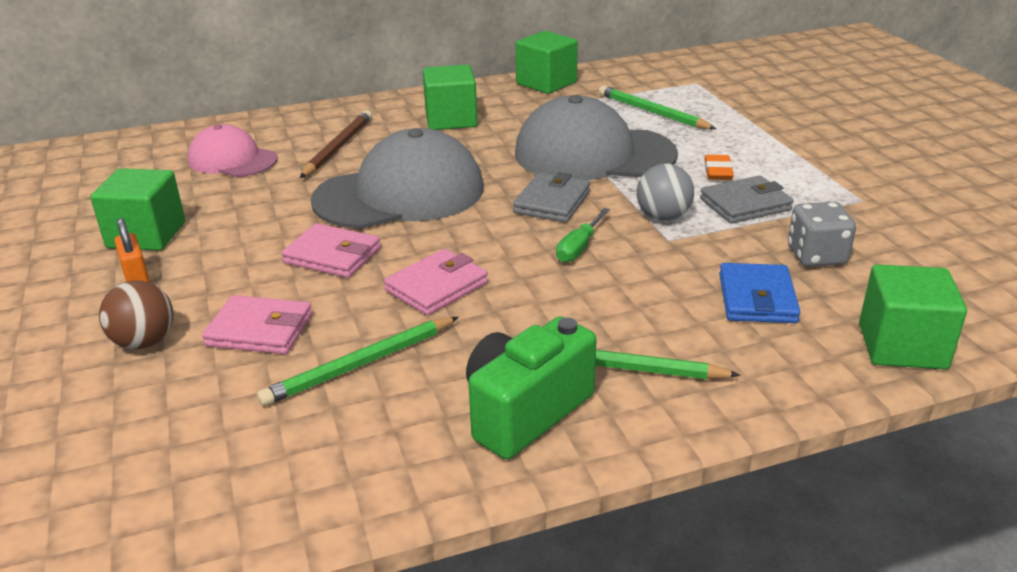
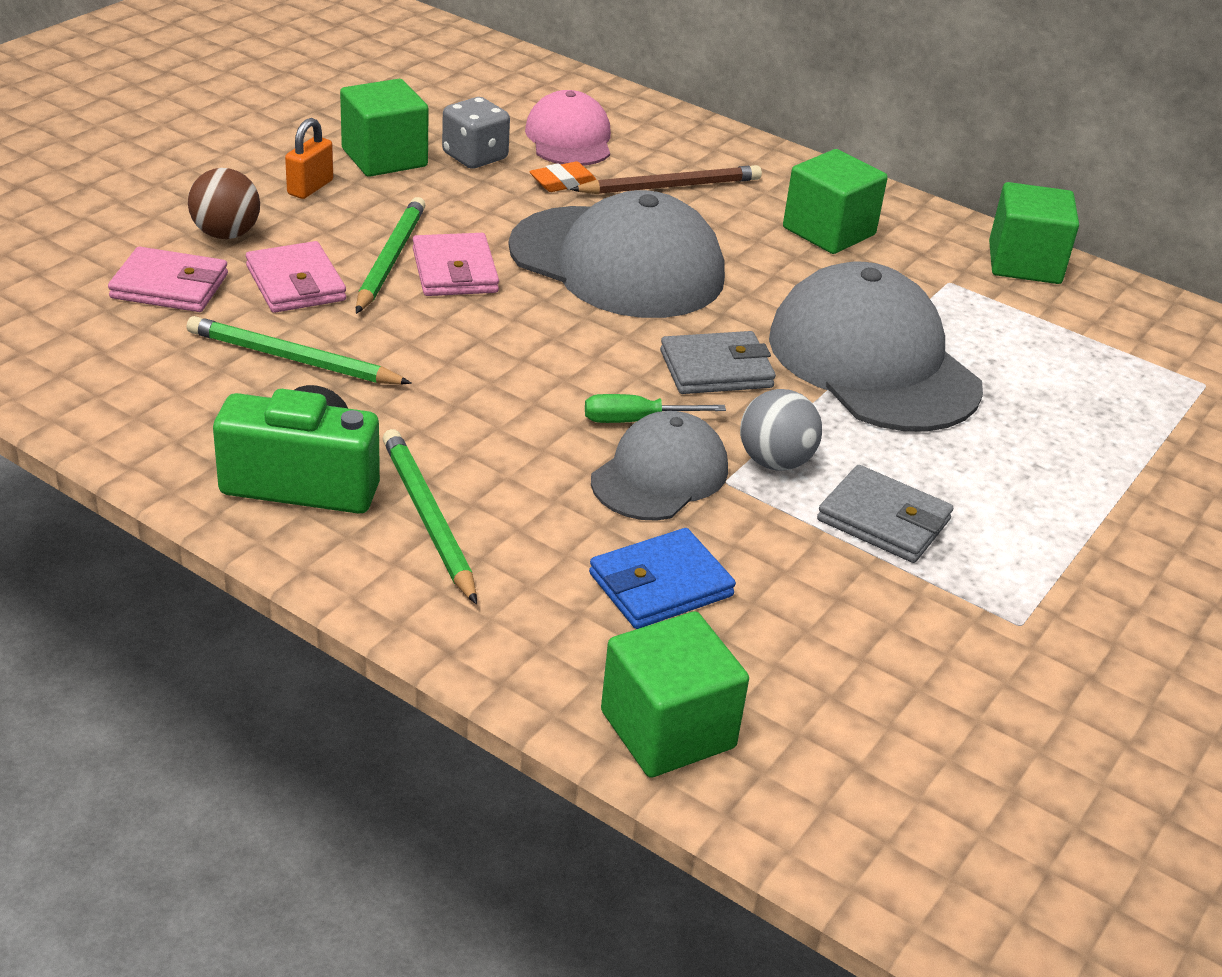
camera: 50 degrees right, 5 degrees up
pink wallet [384,249,488,316] -> pink wallet moved to [108,247,228,312]
green pencil [599,86,716,129] -> green pencil moved to [356,197,426,314]
orange eraser [704,155,734,180] -> orange eraser moved to [529,162,597,192]
grey dice [788,202,856,267] -> grey dice moved to [442,97,510,169]
none -> grey cap [591,411,728,521]

